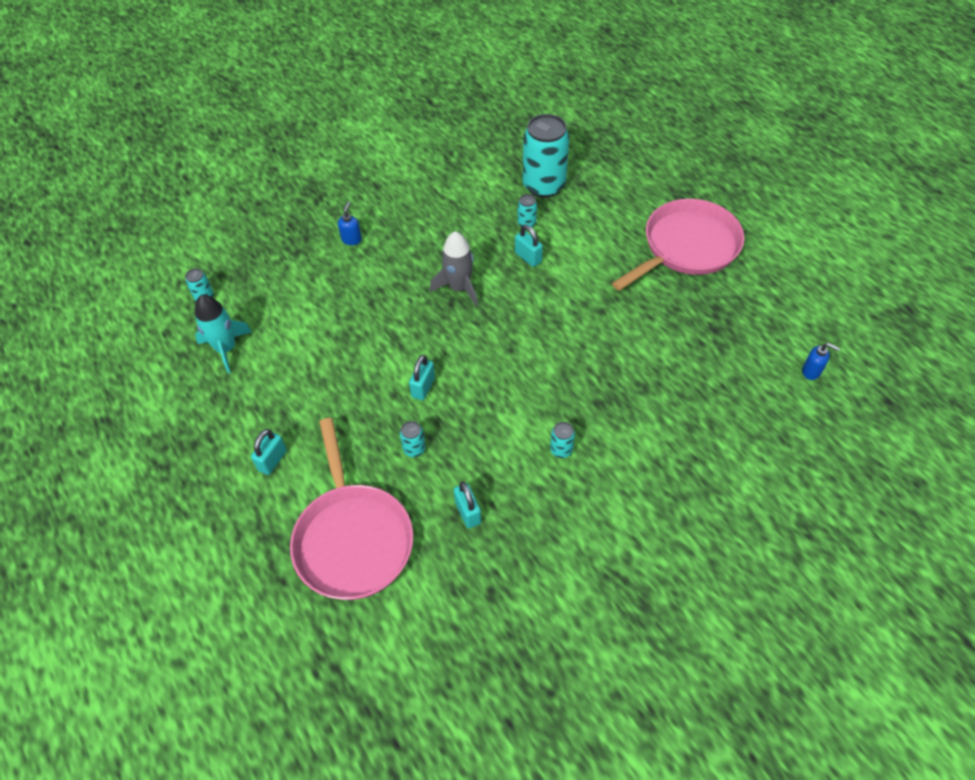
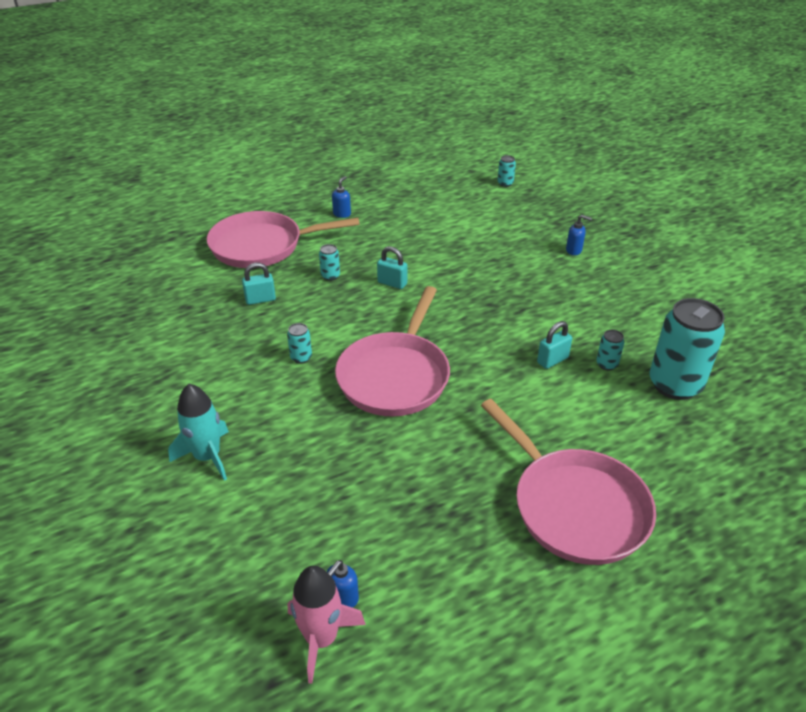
camera: 95 degrees right, 15 degrees down
turquoise rocket [195,295,252,373] -> turquoise rocket moved to [168,384,229,481]
turquoise padlock [251,429,287,475] -> blue soap dispenser [332,176,351,218]
grey rocket [430,231,478,306] -> none
none -> pink rocket [288,566,366,684]
none -> pink pan [335,286,450,417]

